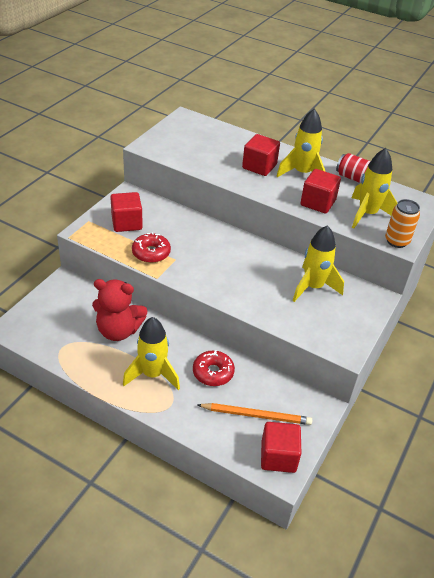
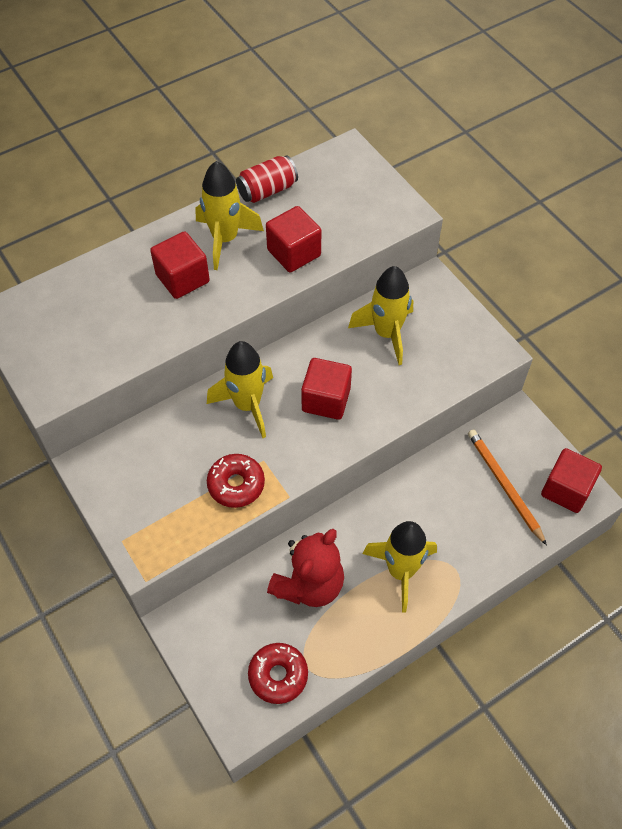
camera: 60 degrees left, 15 degrees up
red cube [110,192,143,232] -> red cube moved to [301,358,352,420]
red donut [193,350,235,386] -> red donut moved to [248,643,308,704]
orange pencil [198,403,312,425] -> orange pencil turned 60 degrees counterclockwise [468,429,547,546]
yellow rocket [352,148,397,228] -> yellow rocket moved to [207,341,273,438]
orange can [385,199,420,248] -> none

